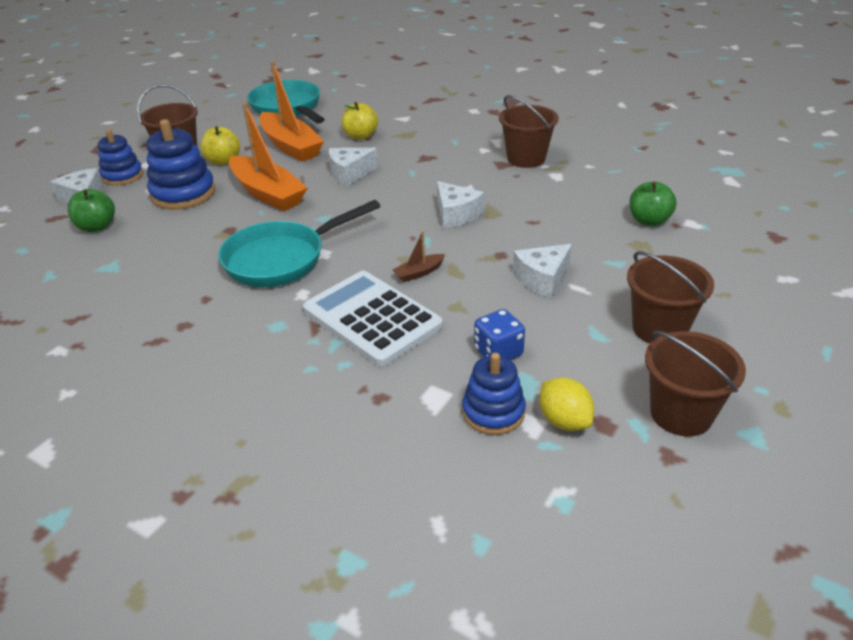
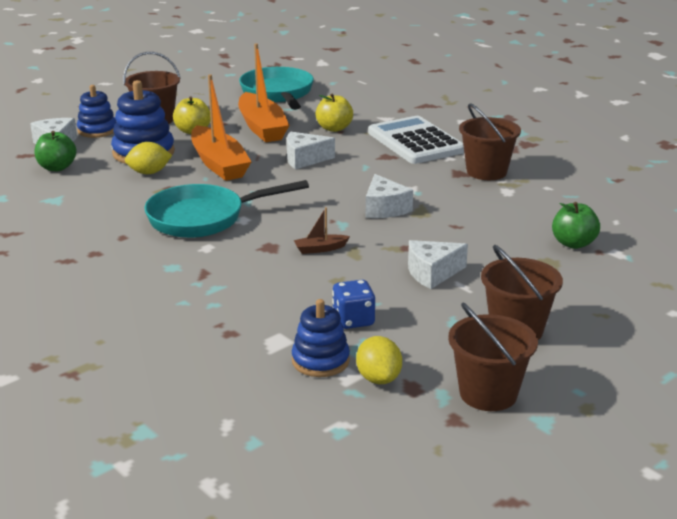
camera: 15 degrees right, 10 degrees down
white calculator [303,271,443,366] -> white calculator moved to [368,116,464,164]
none -> yellow lemon [125,142,172,174]

